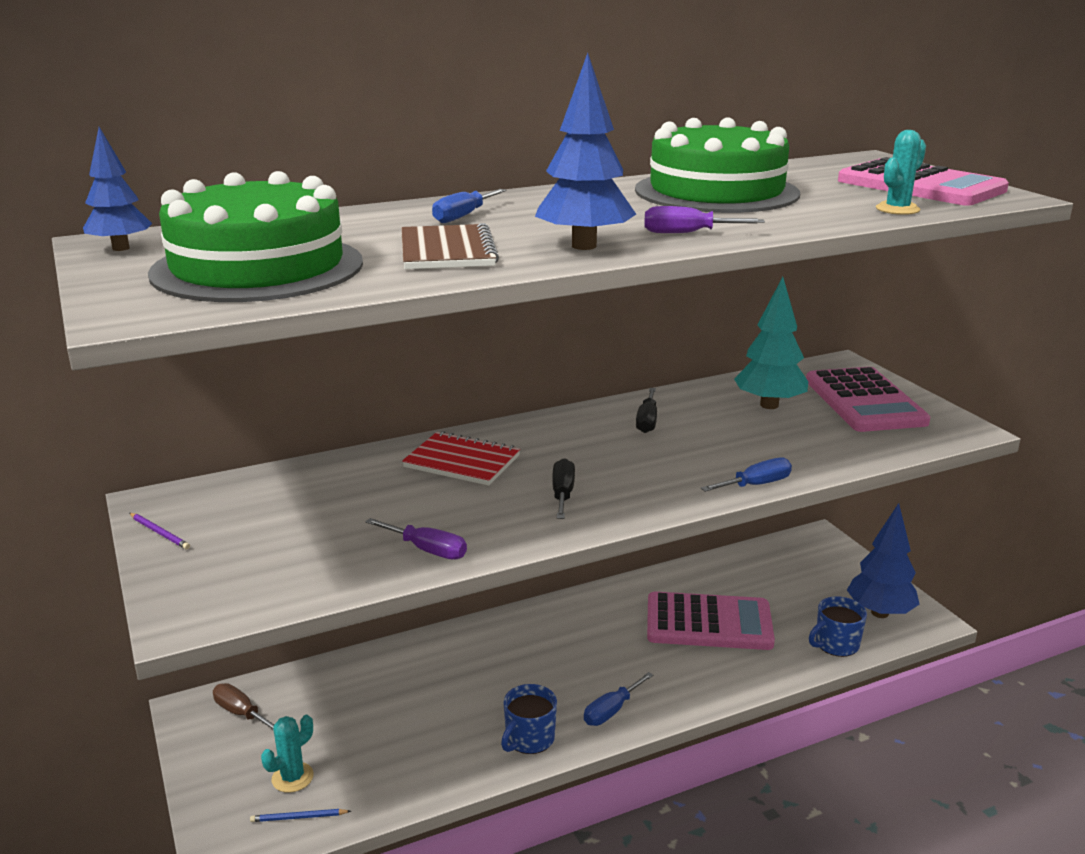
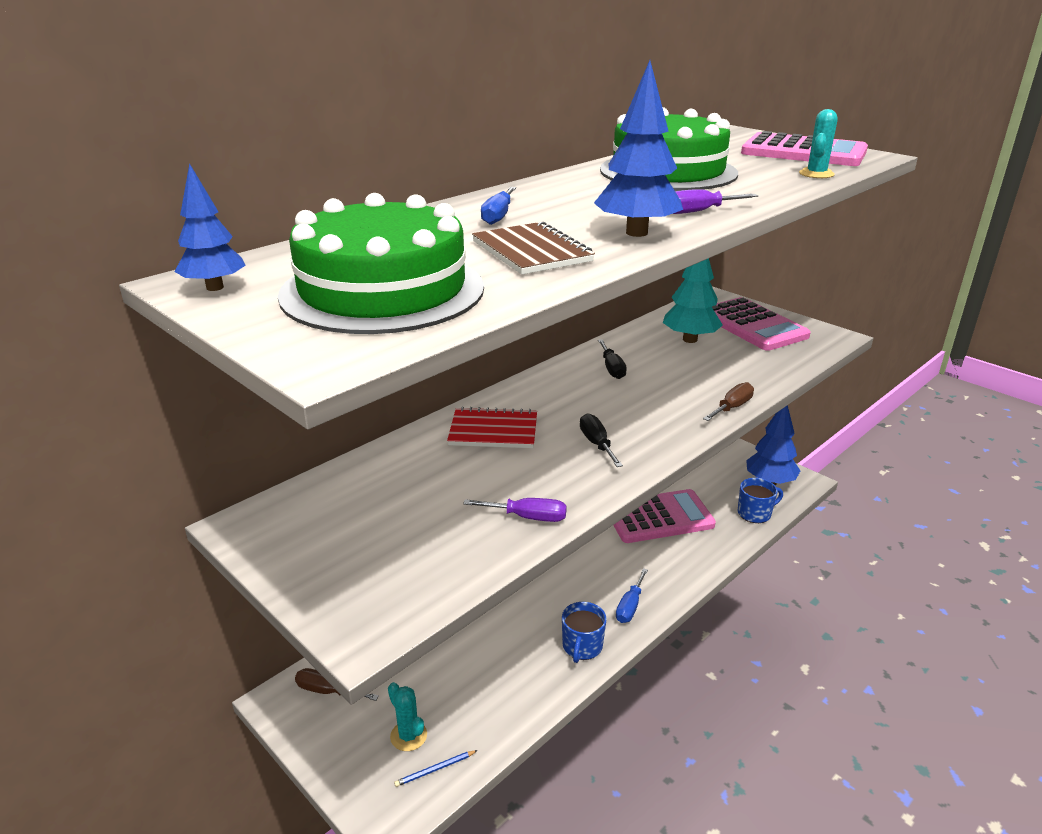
camera: 20 degrees left, 5 degrees up
purple pencil [129,513,190,549] -> none
turquoise cactus [261,715,314,793] -> turquoise cactus turned 60 degrees counterclockwise [388,682,427,751]
blue screwdriver [701,457,792,492] -> brown screwdriver [703,382,754,421]
blue mug [809,596,867,657] -> blue mug turned 150 degrees counterclockwise [738,478,783,523]

